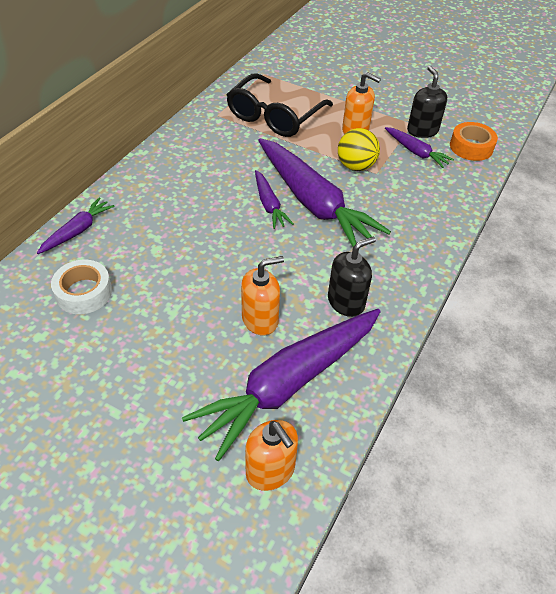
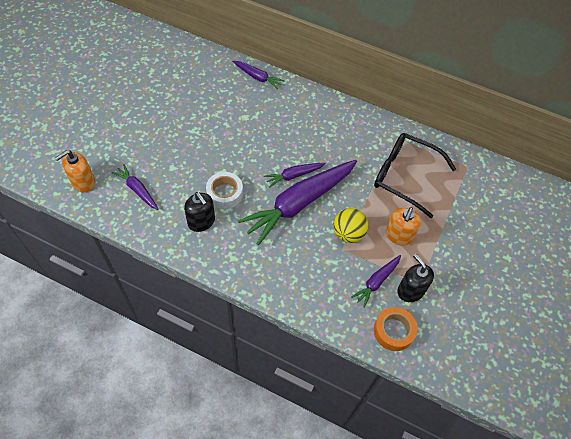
camera: 85 degrees right, 10 degrees up
white tape [51,260,112,314] -> white tape moved to [206,172,243,209]
purple carrot [182,309,381,461] -> purple carrot [112,164,158,210], size x0.47
orange soap dispenser [241,256,284,335] -> none
black soap dispenser [407,66,447,138] -> black soap dispenser turned 105 degrees counterclockwise [397,254,434,302]

